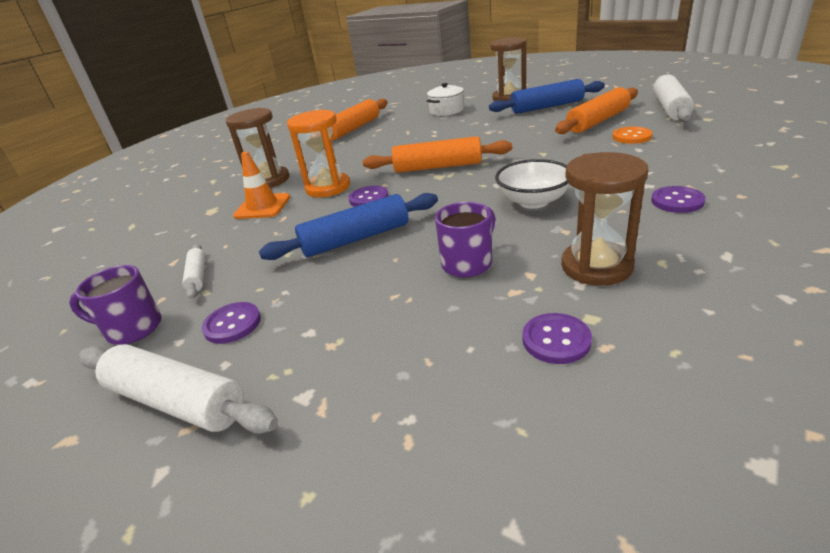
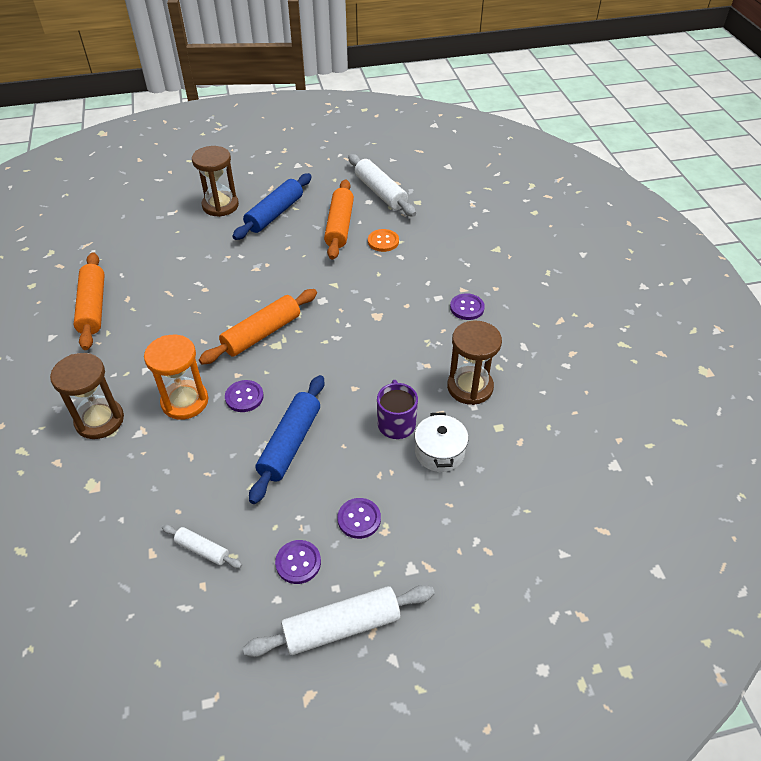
camera: 50 degrees left, 15 degrees up
purple mug [69,265,162,345] -> none
orange traffic cone [233,151,290,219] -> none
white pot [427,83,464,116] -> white pot moved to [415,412,469,472]
white bowl [495,159,570,209] -> none
purple button [522,313,592,364] -> purple button moved to [337,498,381,539]

